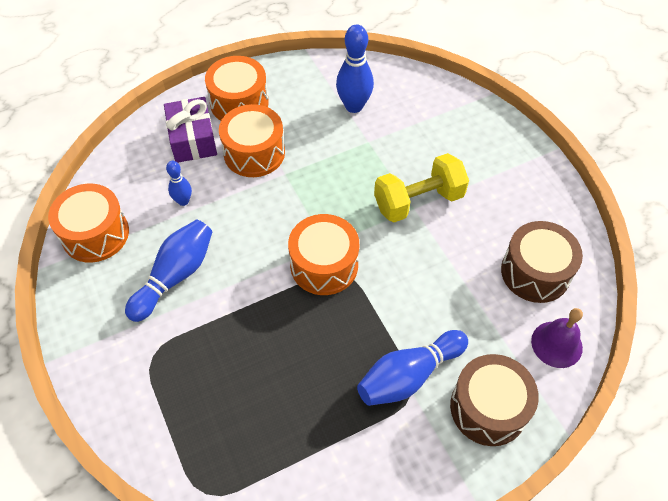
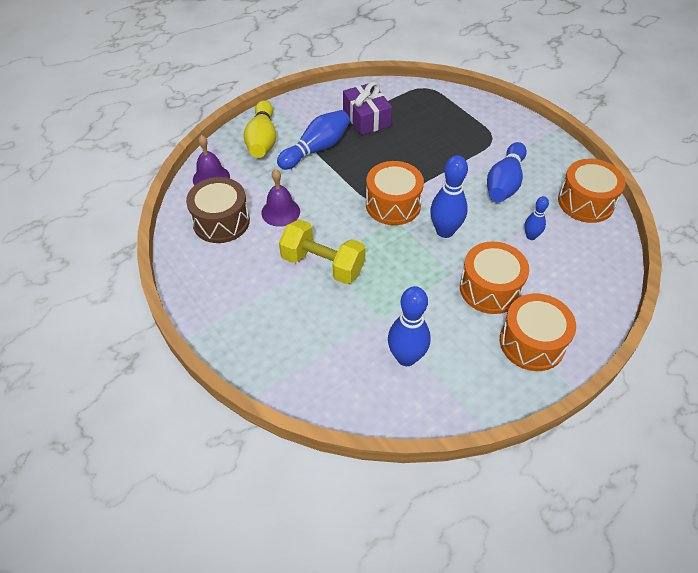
camera: 170 degrees right, 5 degrees down
purple gift [164,97,217,163] -> purple gift moved to [343,82,392,135]
yellow dumbbell [374,153,469,222] -> yellow dumbbell turned 60 degrees clockwise [279,219,366,284]
brown drum [450,354,539,446] -> yellow bowling pin [244,100,276,158]
none -> purple bell [261,169,300,227]
none -> blue bowling pin [430,155,468,238]

